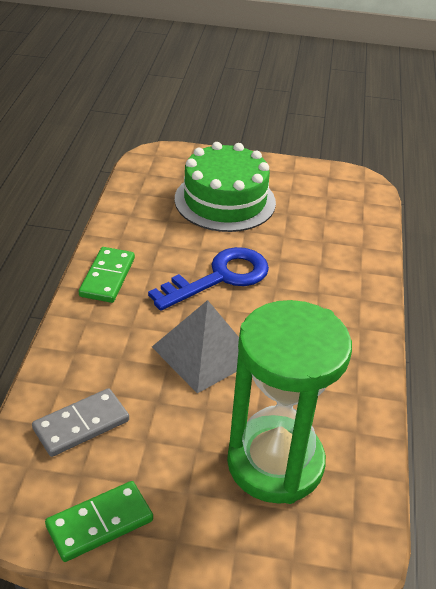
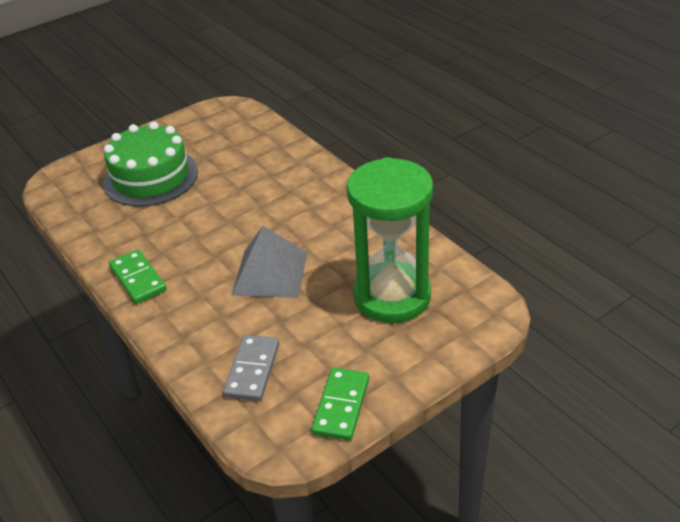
camera: 40 degrees left, 0 degrees up
blue key [148,247,269,311] -> none

